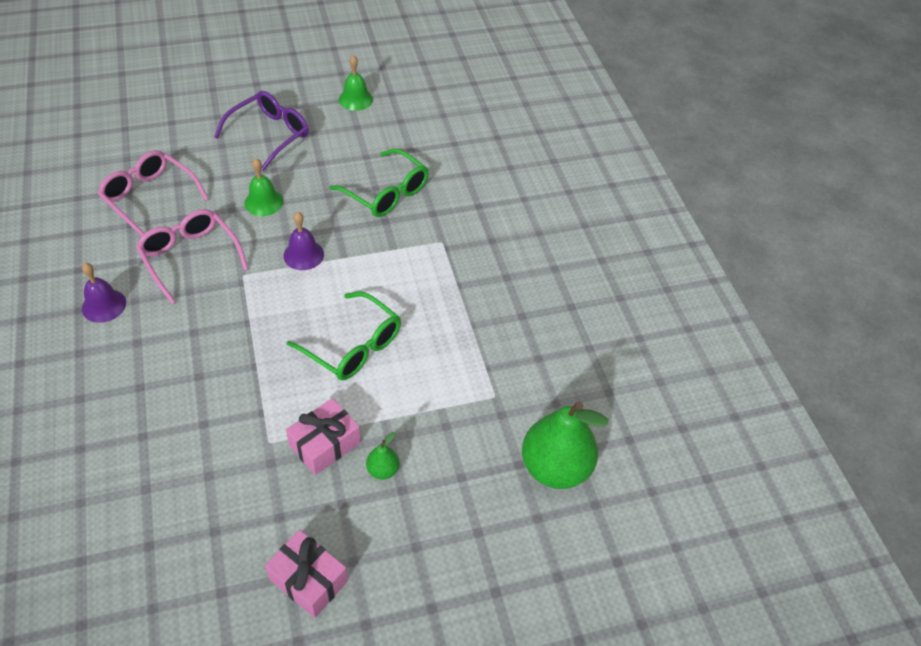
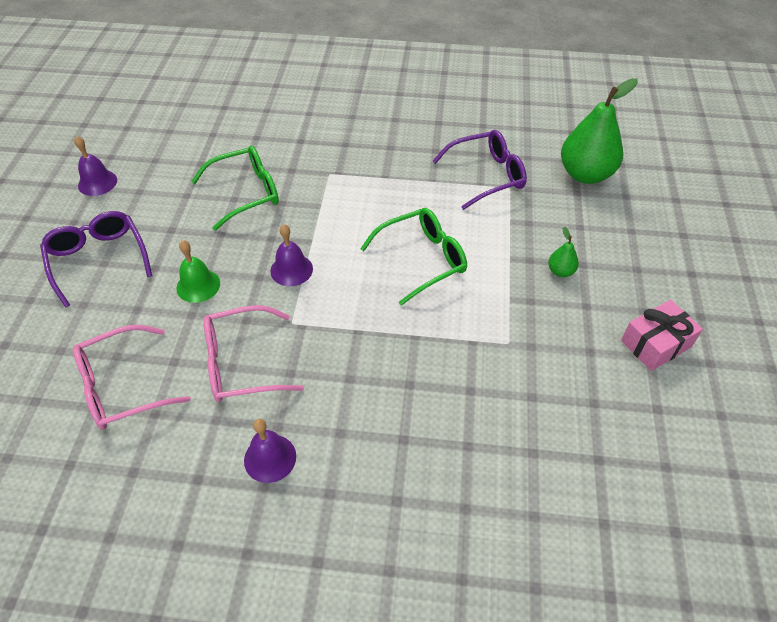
camera: 65 degrees left, 0 degrees up
pink gift [286,398,361,475] -> none
green bell [339,55,373,111] -> purple bell [74,136,117,196]
none -> purple glasses [433,130,527,210]

